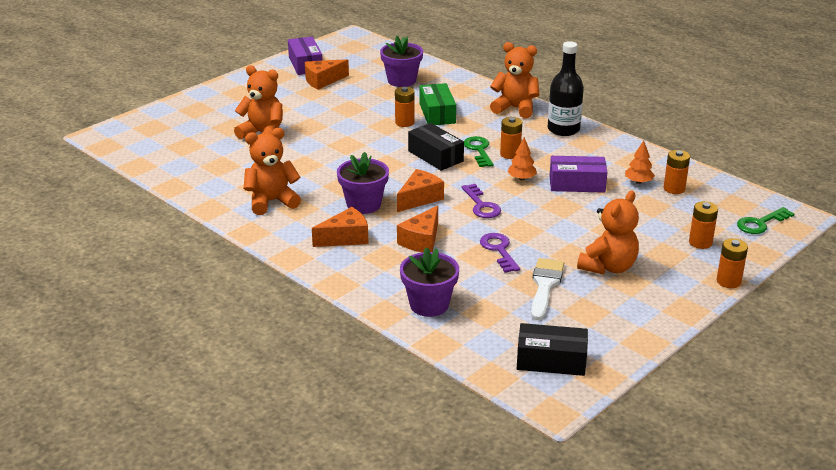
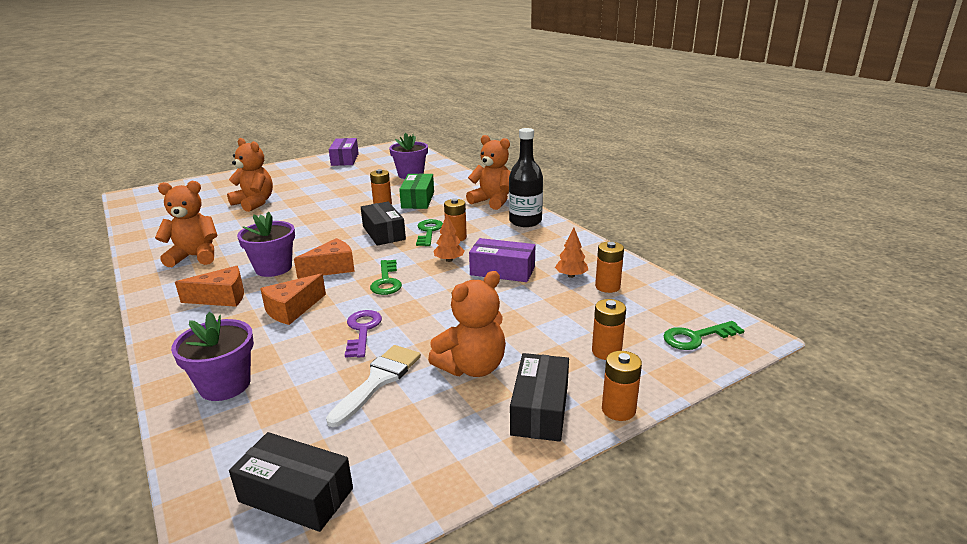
camera: 15 degrees right, 5 degrees down
orange cheese [305,59,349,90] -> none
purple key [462,184,501,218] -> green key [370,260,402,295]
none -> black box [510,353,569,442]

